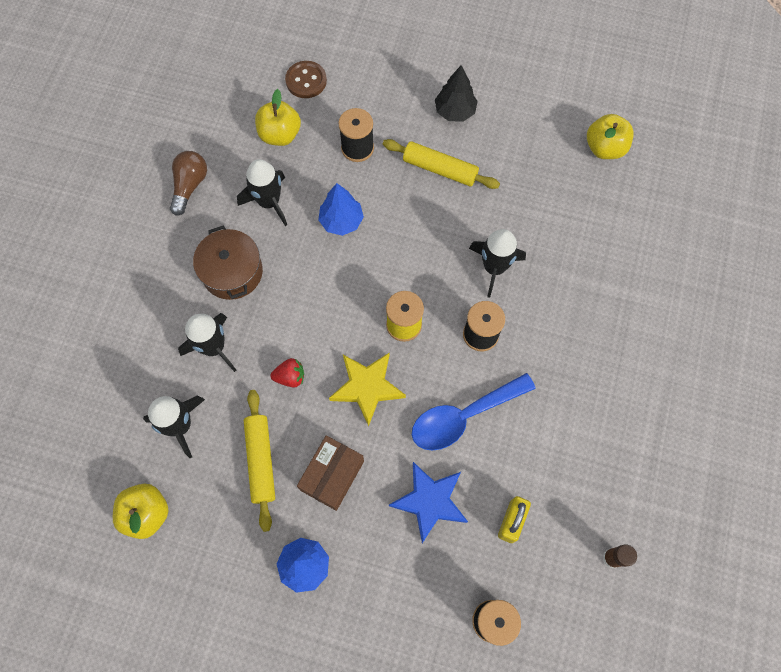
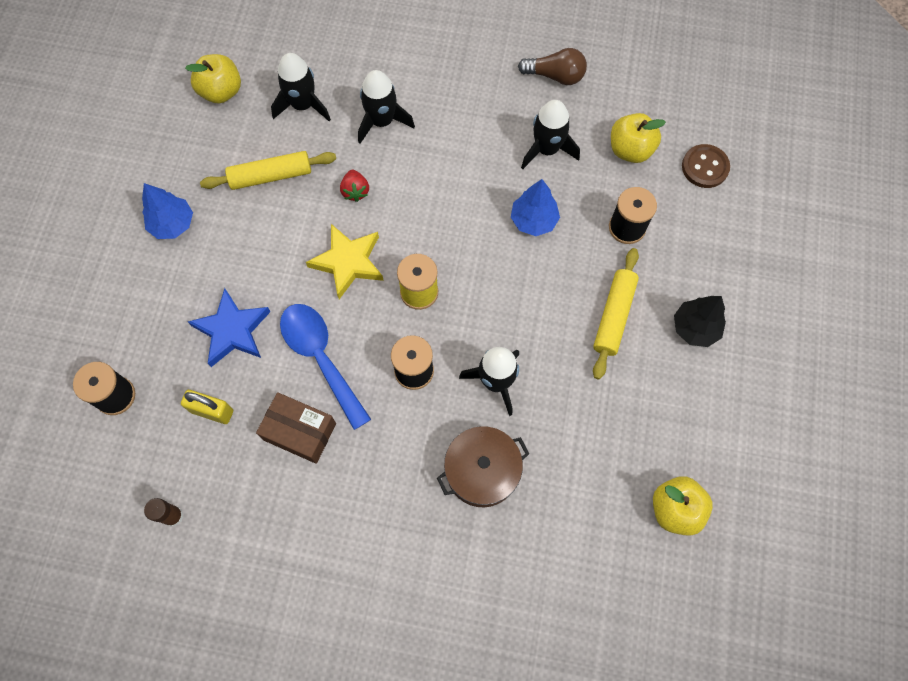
camera: 85 degrees right, 0 degrees up
brown pot [193,226,263,300] -> brown pot moved to [437,426,529,507]
brown box [297,436,364,511] -> brown box moved to [256,392,336,464]

